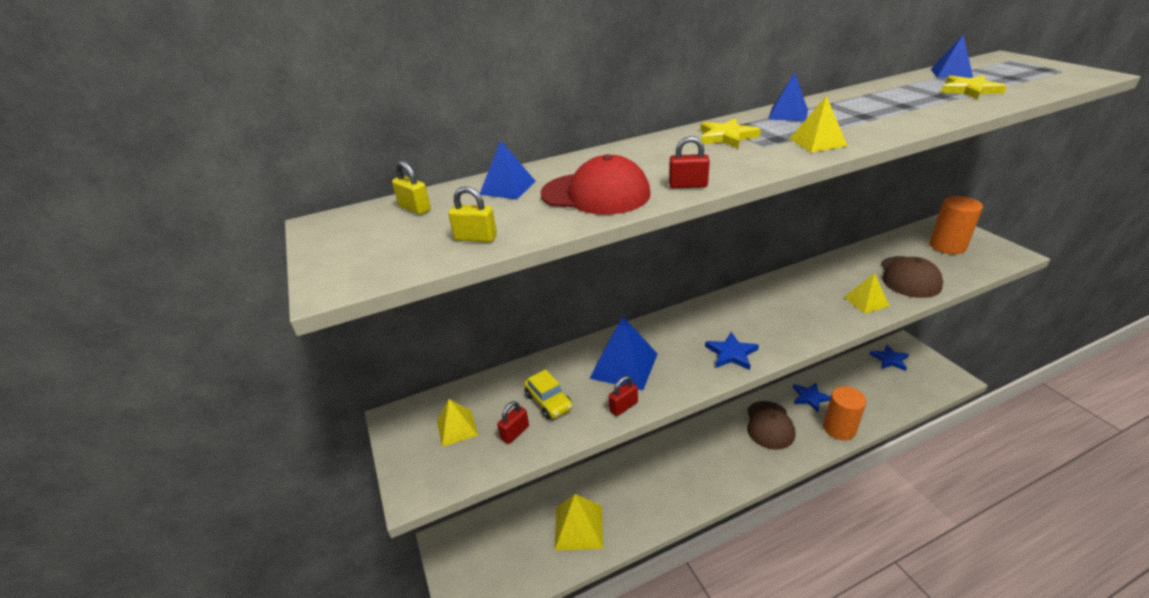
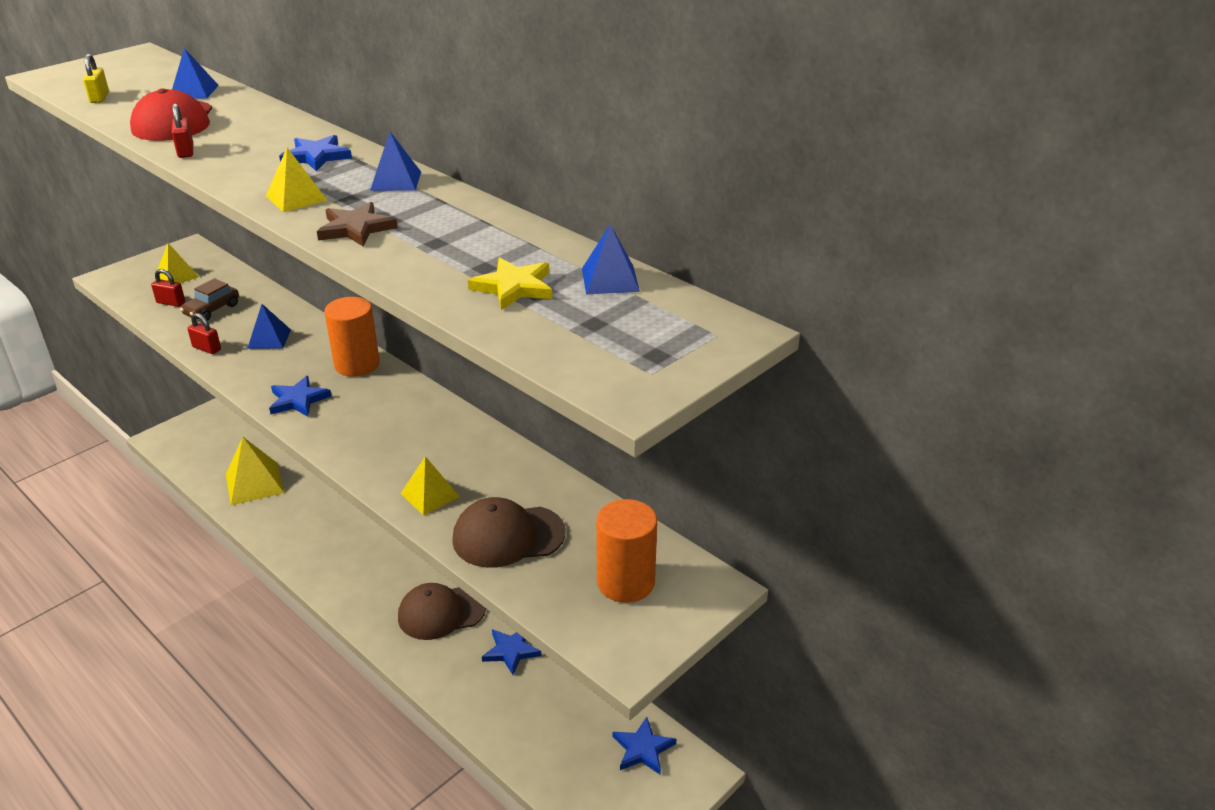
camera: 65 degrees right, 0 degrees up
yellow padlock [392,161,431,215] -> none
yellow car [524,369,573,420] -> brown car [180,278,239,321]
blue pyramid [589,316,658,390] -> blue pyramid [247,304,291,349], size x0.60
yellow star [700,118,761,149] -> blue star [279,135,352,171]
orange cylinder [823,386,866,440] -> orange cylinder moved to [324,297,380,377]
none -> brown star [317,202,398,246]

